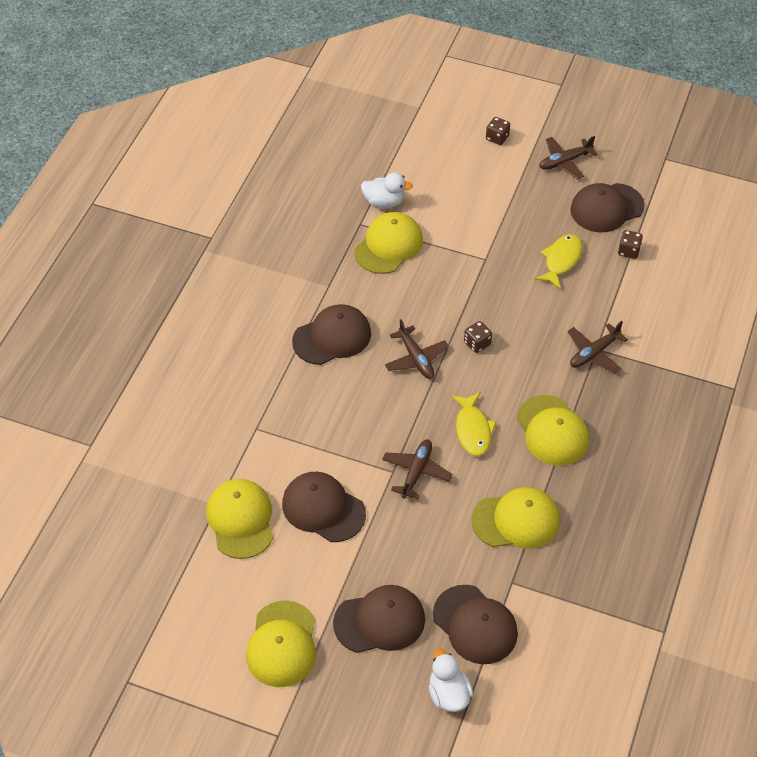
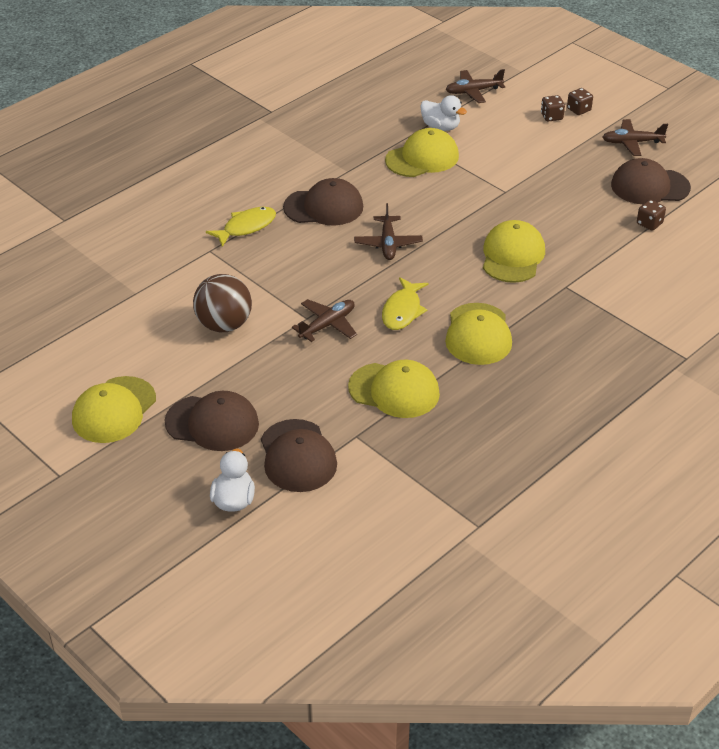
camera: 25 degrees right, 10 degrees down
yellow cap [206,479,273,559] -> yellow cap moved to [483,220,545,283]
brown cap [282,472,366,542] -> brown ball [193,274,252,332]
brown dice [464,321,492,353] -> brown dice moved to [541,95,565,122]
yellow fish [535,234,582,289] -> yellow fish moved to [206,207,276,247]
brown plane [568,321,628,373] -> brown plane moved to [445,69,505,103]

